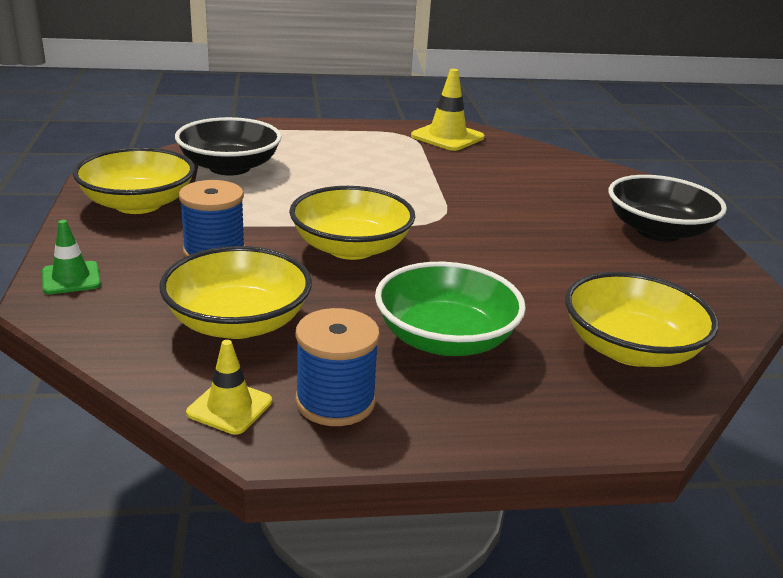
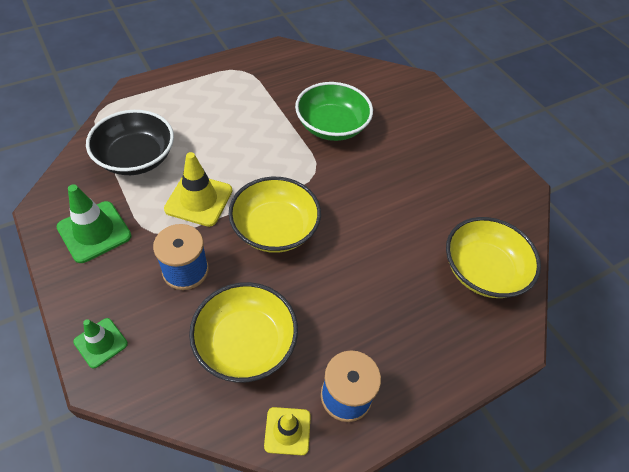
camera: 25 degrees left, 25 degrees up
yellow bowl [73,147,195,214] -> green traffic cone [57,184,132,263]
green bowl [375,262,526,356] -> green bowl moved to [295,82,373,141]
yellow traffic cone [411,69,484,151] -> yellow traffic cone moved to [164,152,232,227]
black bowl [608,175,727,242] -> none

